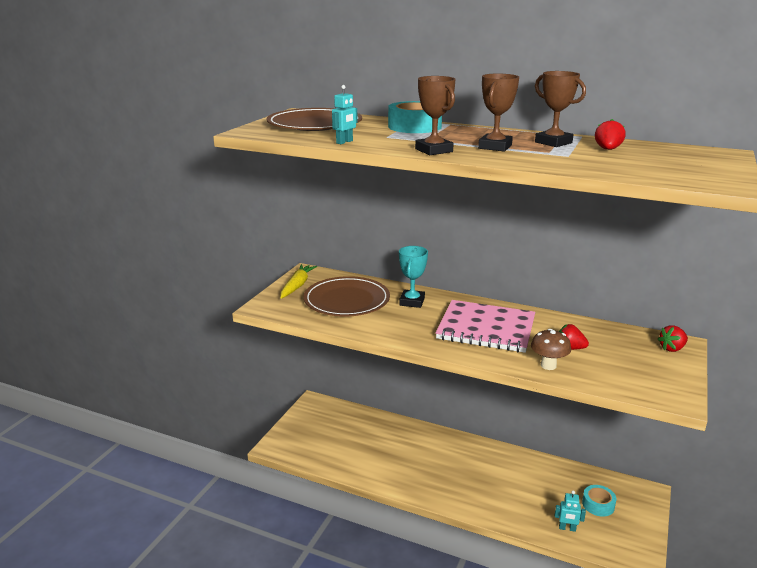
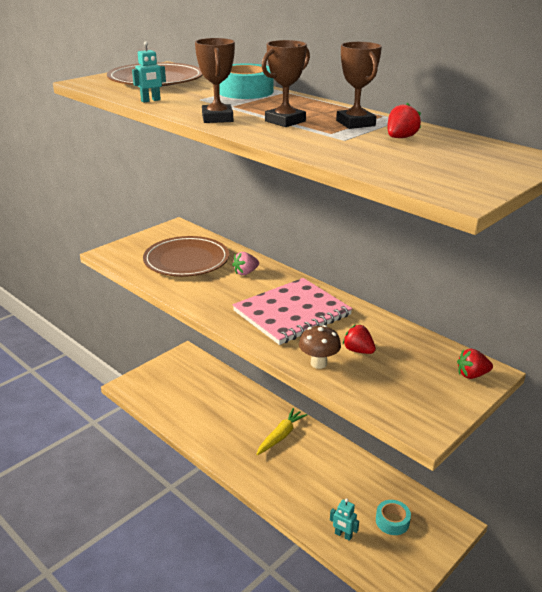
camera: 20 degrees right, 5 degrees up
yellow carrot [280,264,317,299] -> yellow carrot moved to [256,408,307,455]
turquoise trophy [399,246,428,308] -> pink strawberry [232,252,259,275]
pink notebook [436,300,535,353] -> pink notebook turned 75 degrees counterclockwise [232,278,352,345]

